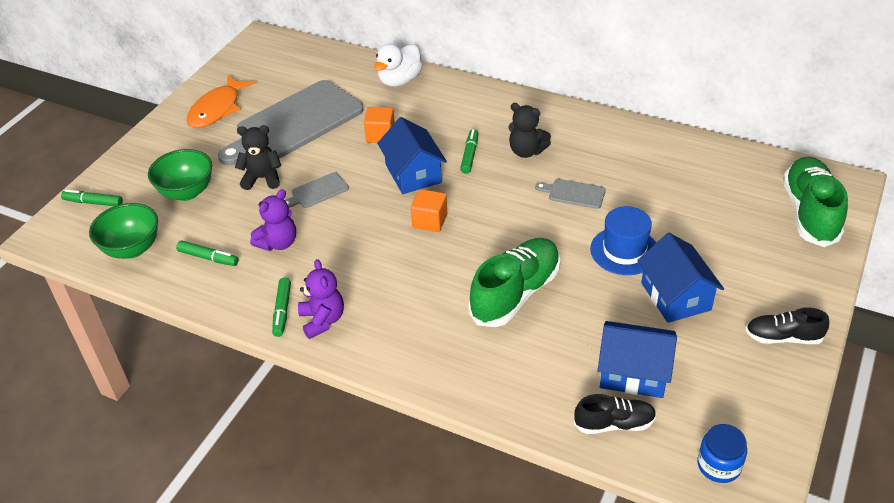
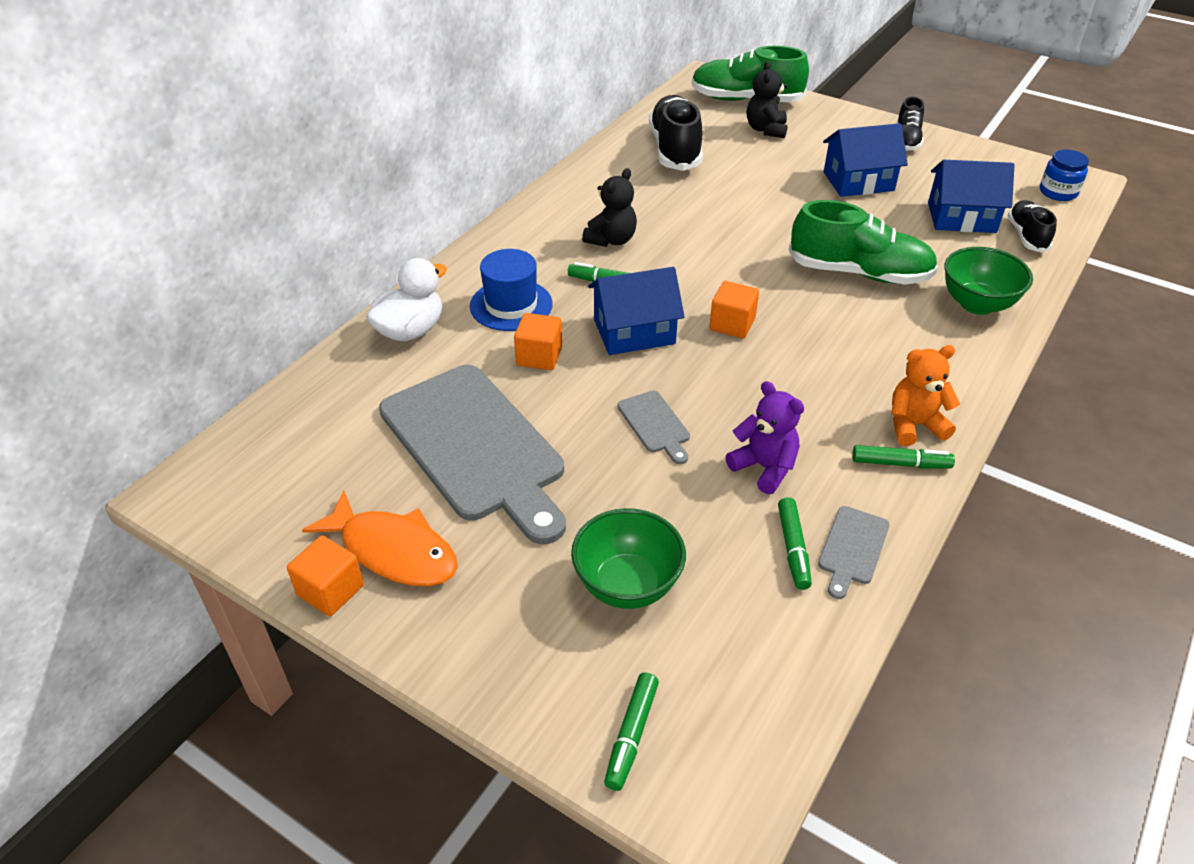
camera: 85 degrees left, 0 degrees up
green bowl [89,203,158,259] -> green bowl moved to [944,247,1033,315]
green marker [176,240,238,266] -> green marker turned 150 degrees clockwise [778,497,812,590]
black teddy bear [235,125,281,190] -> black teddy bear moved to [747,61,788,138]
purple teddy bear [298,259,344,339] -> orange teddy bear [891,345,960,446]
white duck [374,44,422,87] -> white duck turned 90 degrees counterclockwise [366,258,447,341]
green shoe [469,238,560,327] -> green shoe turned 150 degrees clockwise [789,200,938,284]
grey cutting board [535,179,606,209] -> grey cutting board moved to [818,506,890,599]
blue hat [590,206,656,275] -> blue hat moved to [470,249,553,331]
blue house [598,321,677,398] -> blue house turned 75 degrees clockwise [928,160,1014,233]
none -> orange cube [287,536,364,616]
none -> black shoe [649,95,703,171]

